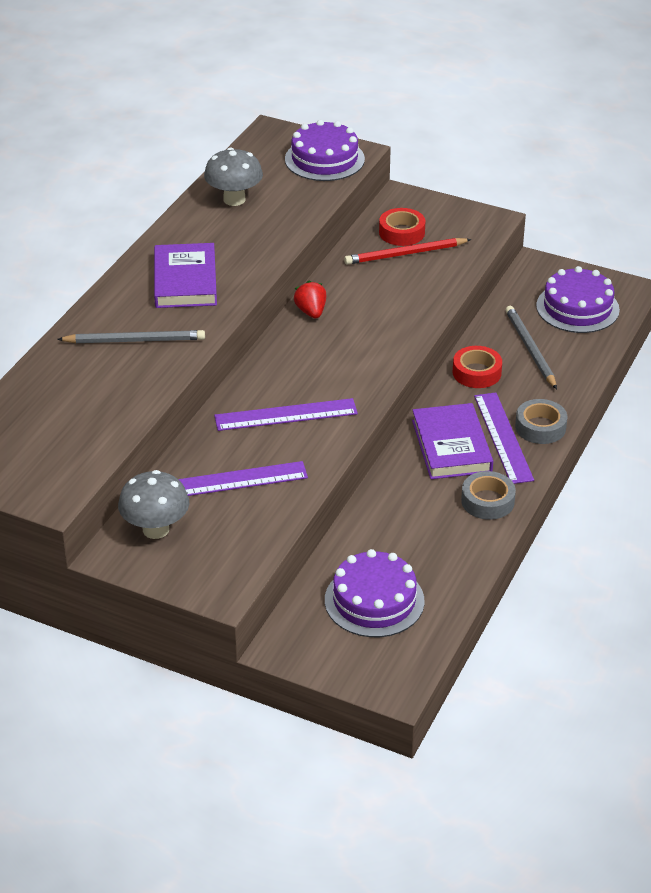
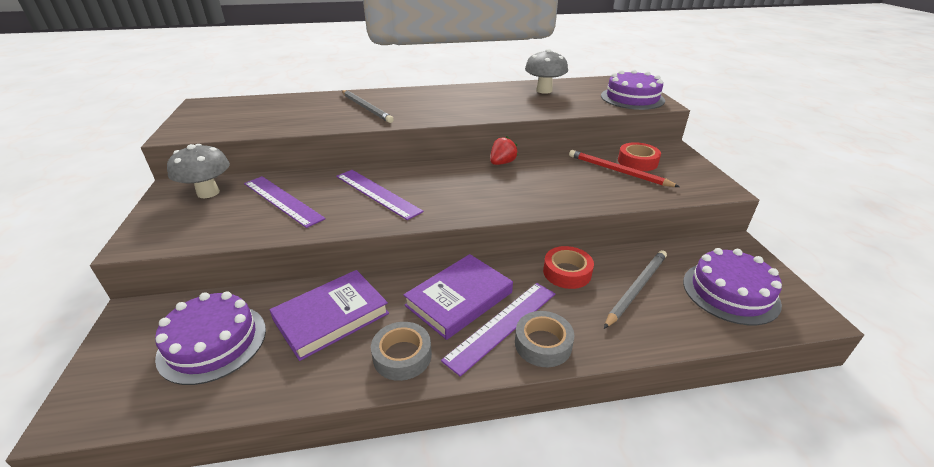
camera: 55 degrees right, 5 degrees down
purple book [154,243,217,308] -> purple book moved to [270,270,389,361]

